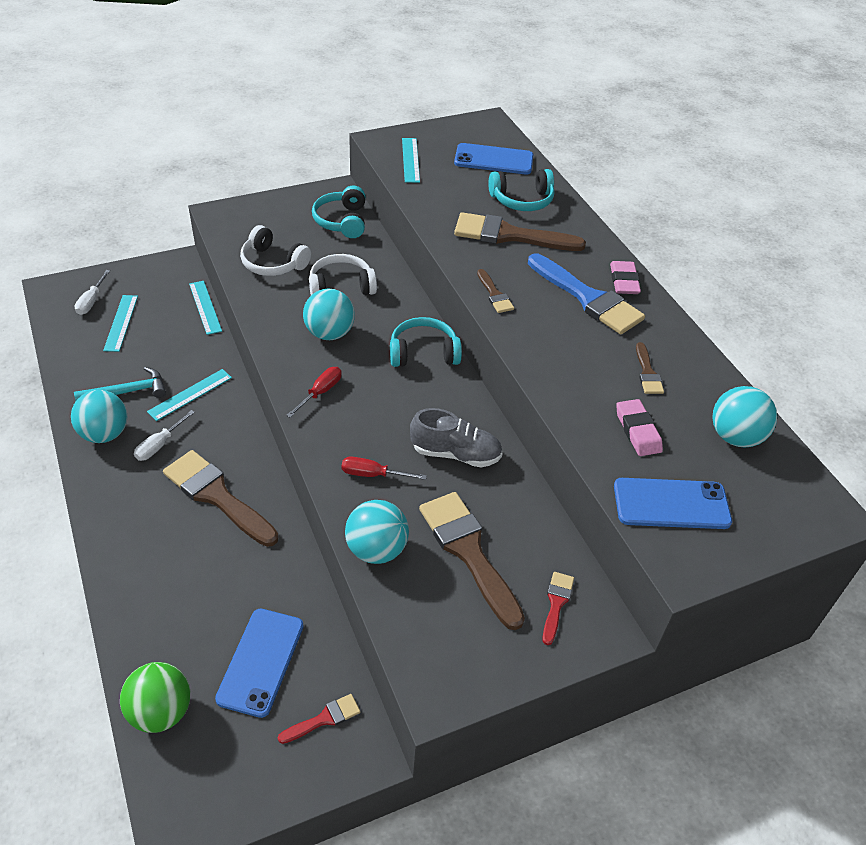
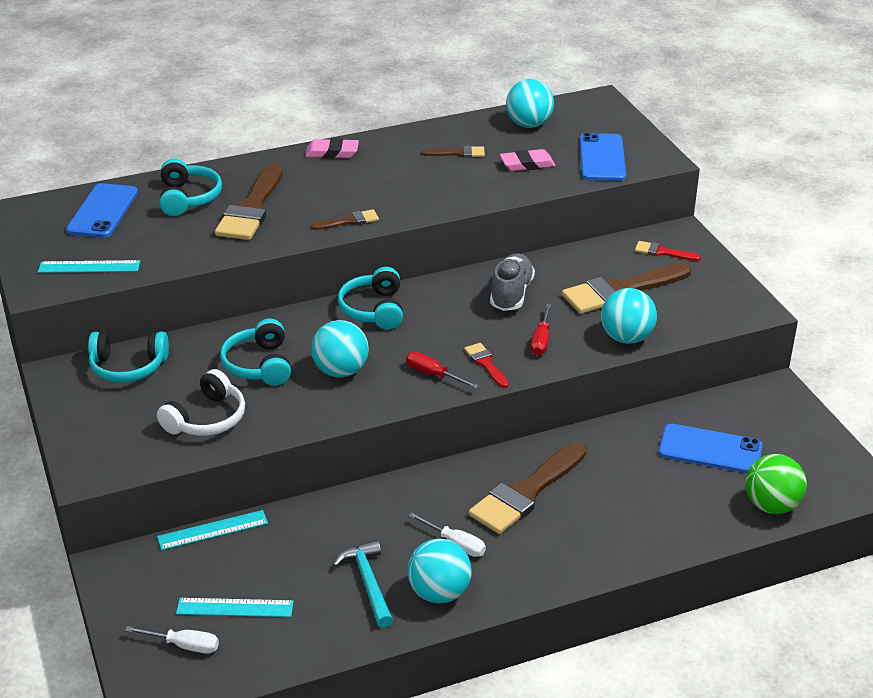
camera: 85 degrees left, 10 degrees down
turquoise ruler [147,369,232,421] -> none
red brush [278,694,360,744] -> red brush moved to [464,343,509,388]
white headphones [309,254,377,295] -> turquoise headphones [220,319,291,385]
blue brush [528,253,645,334] -> none

